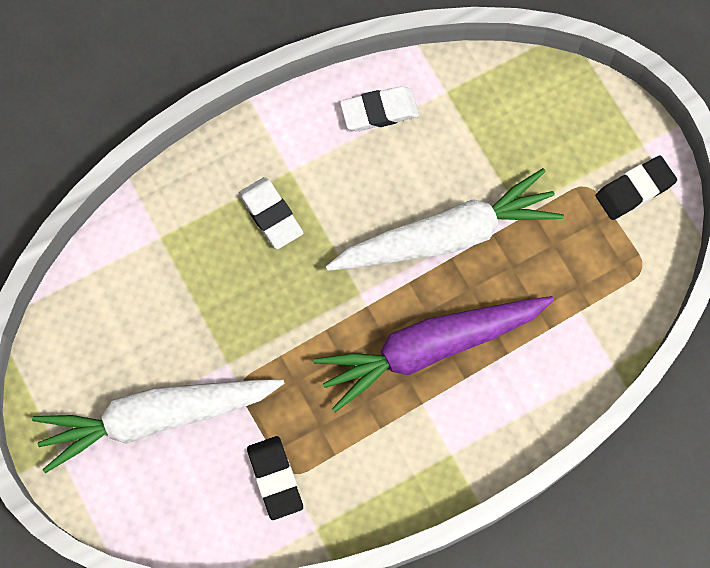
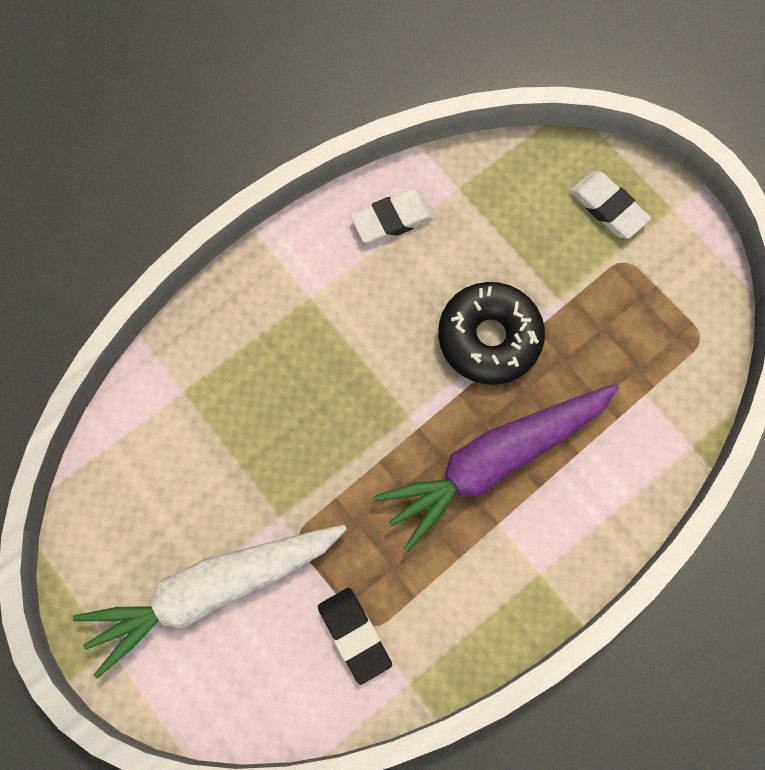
camera: 10 degrees left, 0 degrees up
white eraser [239,177,303,249] -> white eraser moved to [570,171,651,239]
white carrot [325,168,564,271] -> black donut [438,282,545,385]
black eraser [596,155,677,220] -> none

